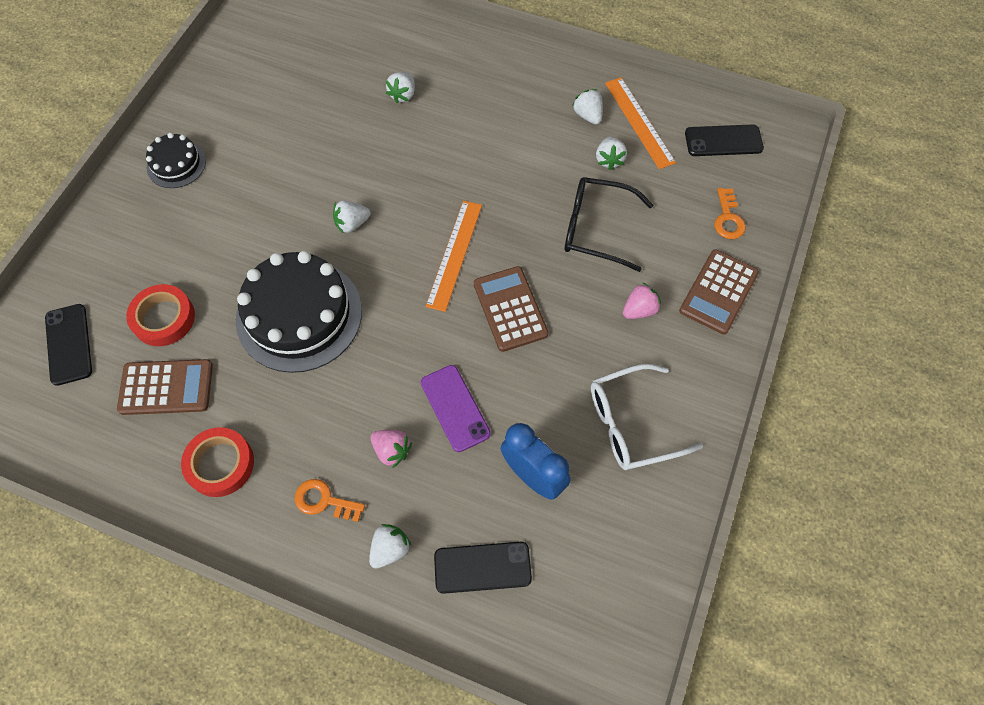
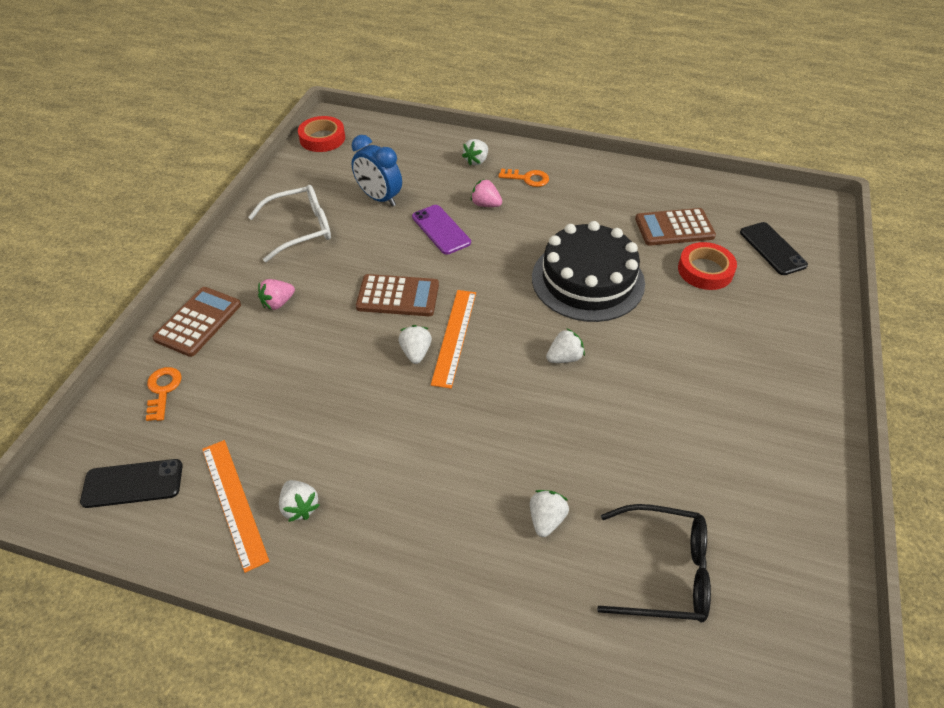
camera: 175 degrees right, 15 degrees down
black cake [146,133,206,188] -> none
red tape [181,427,254,497] -> red tape moved to [298,116,345,152]
black phone [434,542,532,594] -> none
brown calculator [474,266,549,352] -> brown calculator turned 60 degrees counterclockwise [356,274,439,316]
black glasses [565,177,653,272] -> black glasses moved to [597,504,711,623]
white strawberry [596,136,627,170] -> white strawberry moved to [399,325,432,364]

